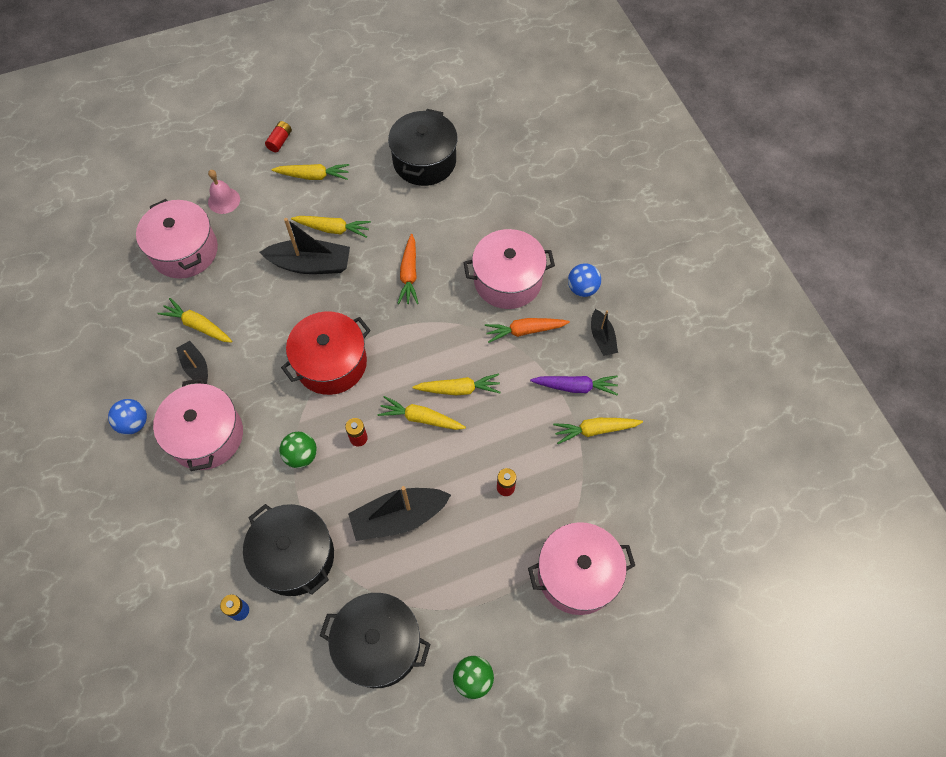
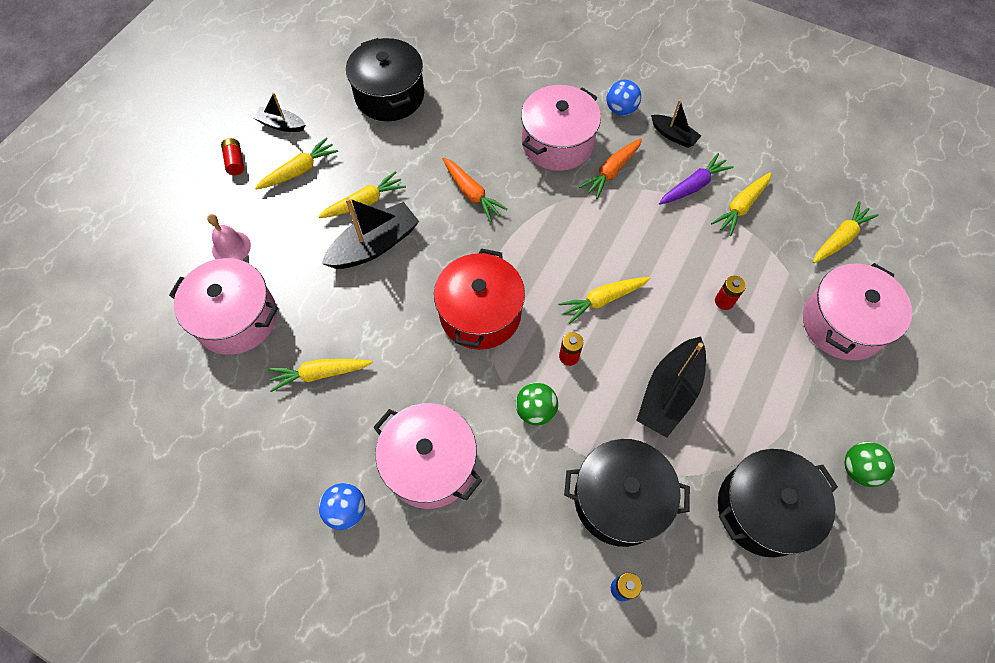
camera: 40 degrees left, 0 degrees up
black boat [176,341,208,384] -> black boat moved to [253,92,305,132]
yellow carrot [413,373,501,395] -> yellow carrot moved to [813,201,879,263]

